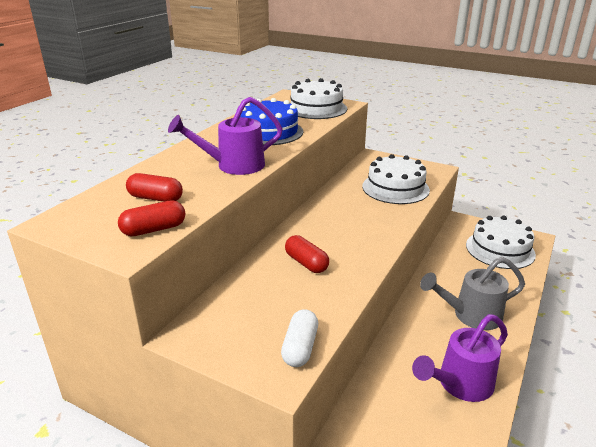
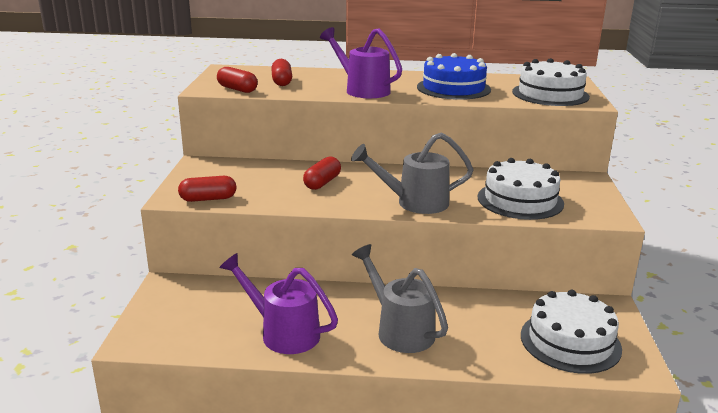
camera: 65 degrees right, 5 degrees down
white capsule [281,309,318,367] -> red capsule [178,176,237,202]
none -> grey watering can [351,132,474,214]

